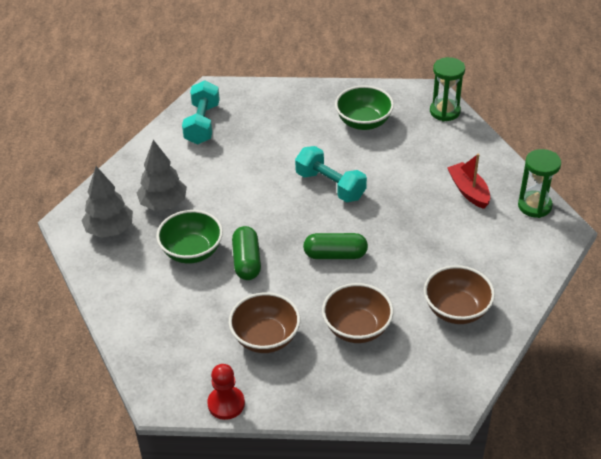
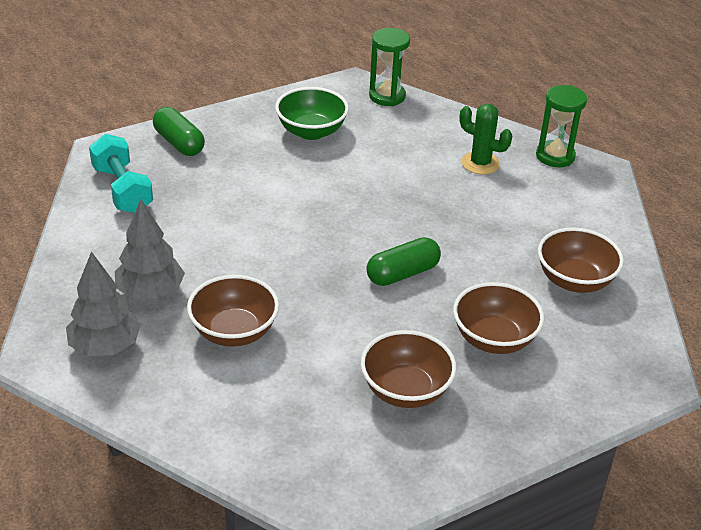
camera: 35 degrees left, 5 degrees down
green bowl [156,210,223,264] -> brown bowl [187,275,279,347]
red pawn [207,364,245,420] -> none
green capsule [232,226,261,280] -> green capsule moved to [153,107,205,156]
turquoise dumbbell [295,146,367,202] -> none
red boat [447,154,490,209] -> green cactus [459,104,512,175]

